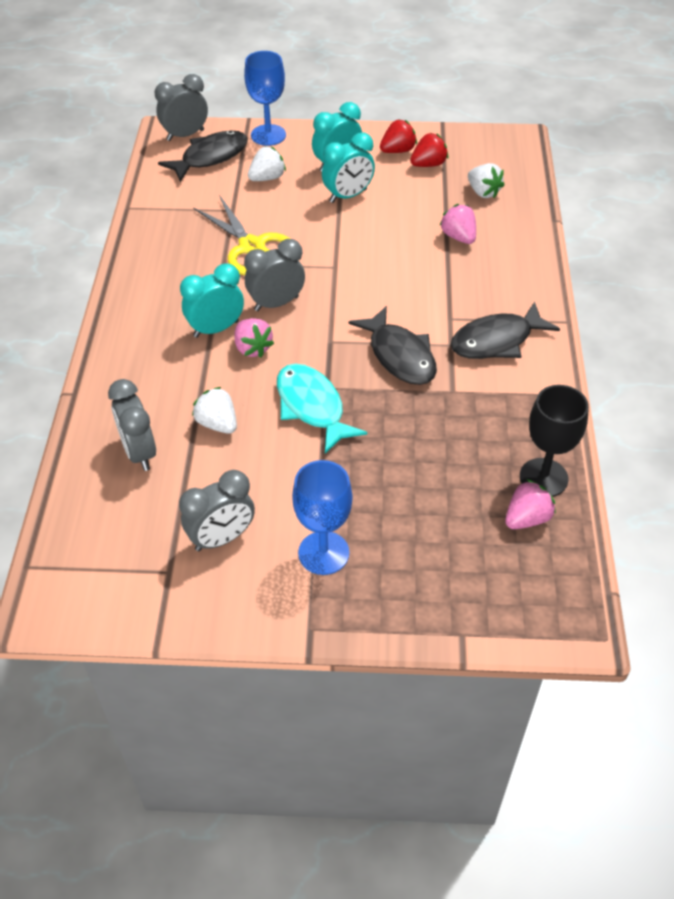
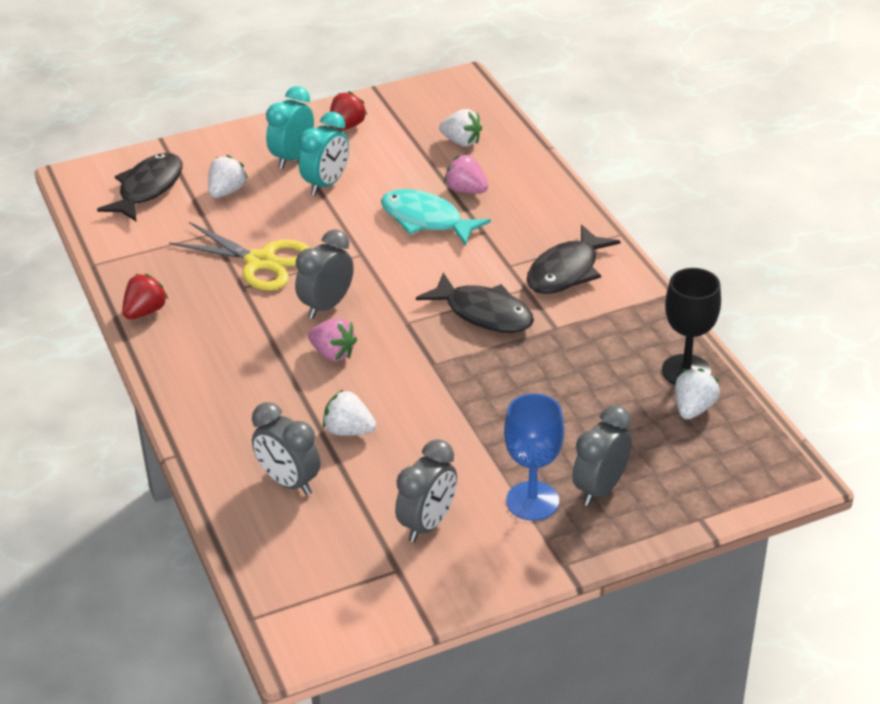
camera: 25 degrees left, 10 degrees down
grey clock [155,74,208,141] -> grey clock moved to [572,405,632,506]
turquoise clock [180,264,244,338] -> none
blue goblet [244,51,286,146] -> none
turquoise fish [277,363,367,454] -> turquoise fish moved to [381,189,491,246]
red strawberry [410,133,448,167] -> red strawberry moved to [122,274,168,319]
pink strawberry [505,479,556,529] -> white strawberry [675,369,720,419]

